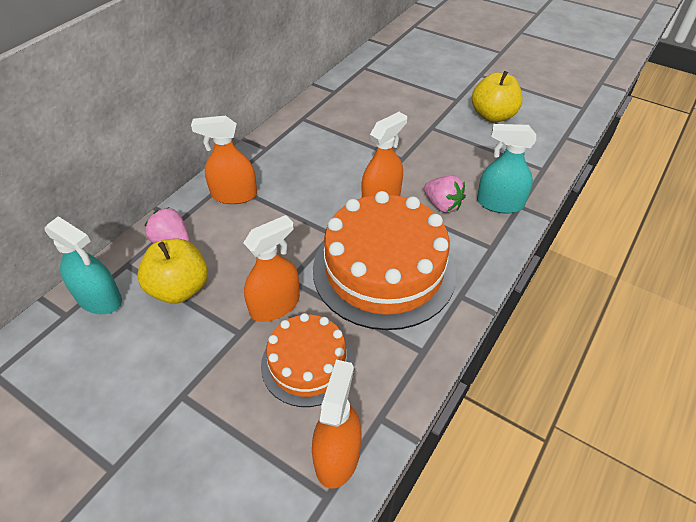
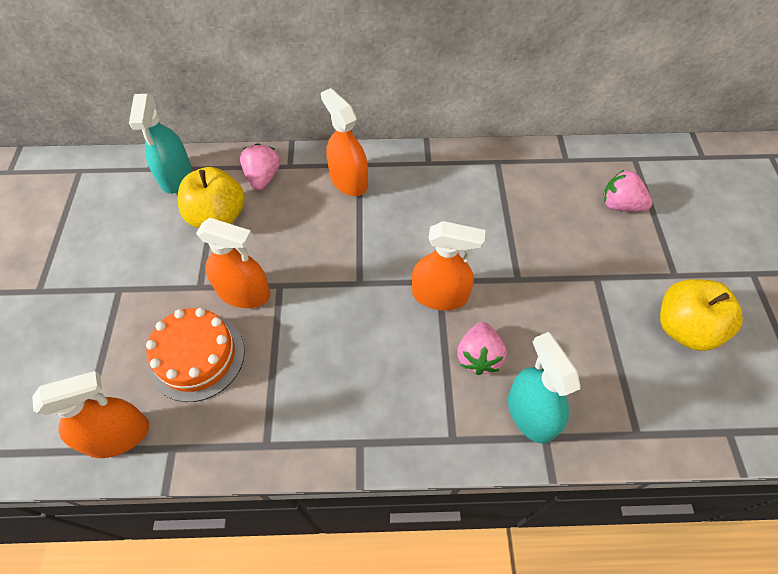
camera: 55 degrees right, 10 degrees up
orange cake [313,191,457,330] -> none
none -> pink strawberry [603,170,652,212]

